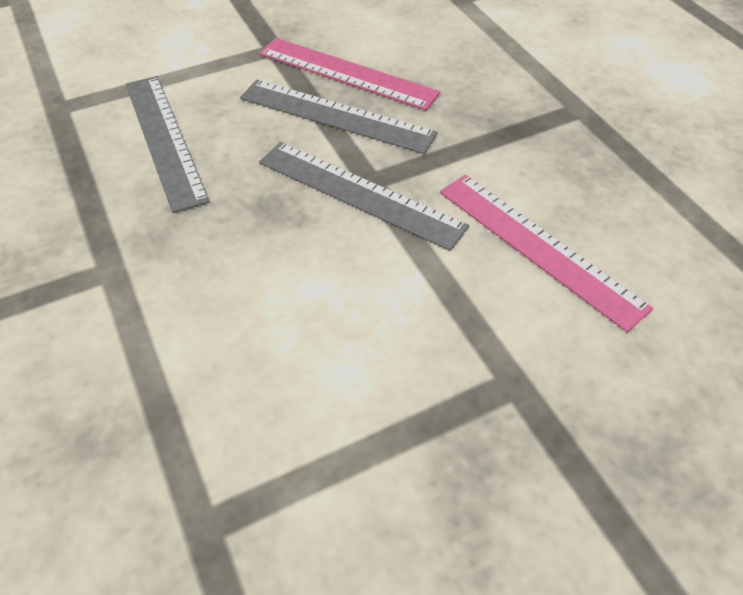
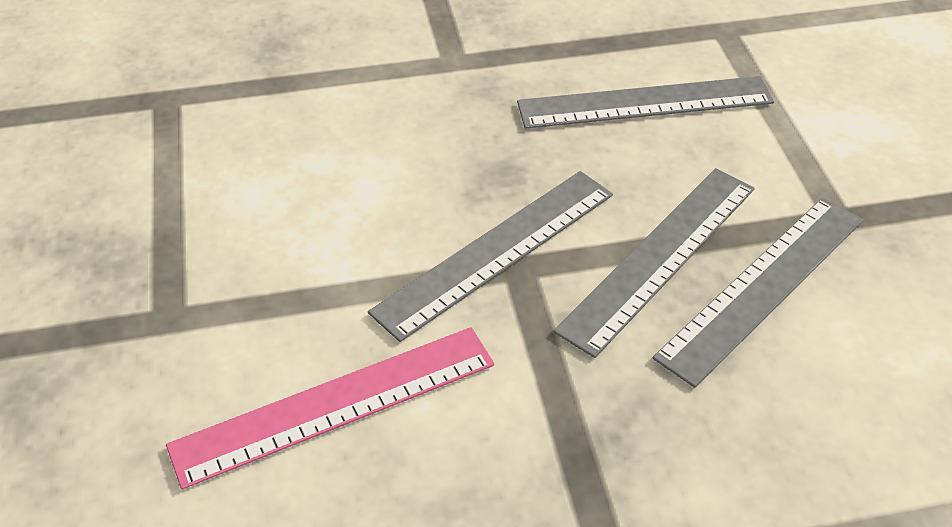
camera: 105 degrees right, 5 degrees down
pink ruler [259,38,440,110] -> grey ruler [653,198,863,388]

